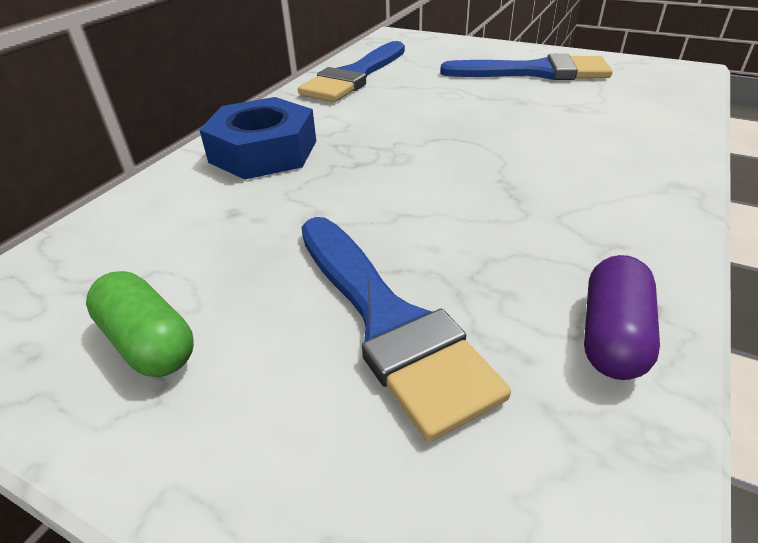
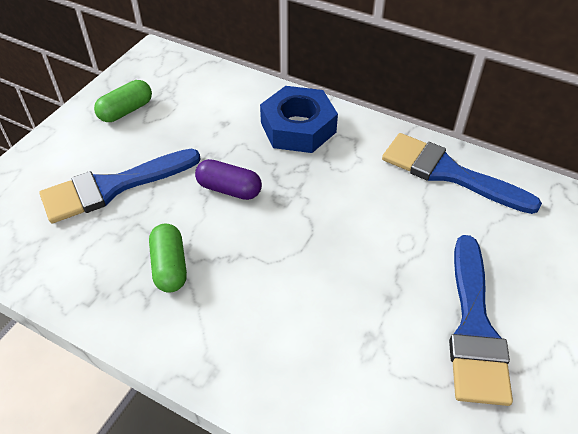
camera: 90 degrees right, 10 degrees up
purple capsule [584,255,660,380] -> purple capsule moved to [195,159,262,200]
none -> green capsule [149,224,187,293]

